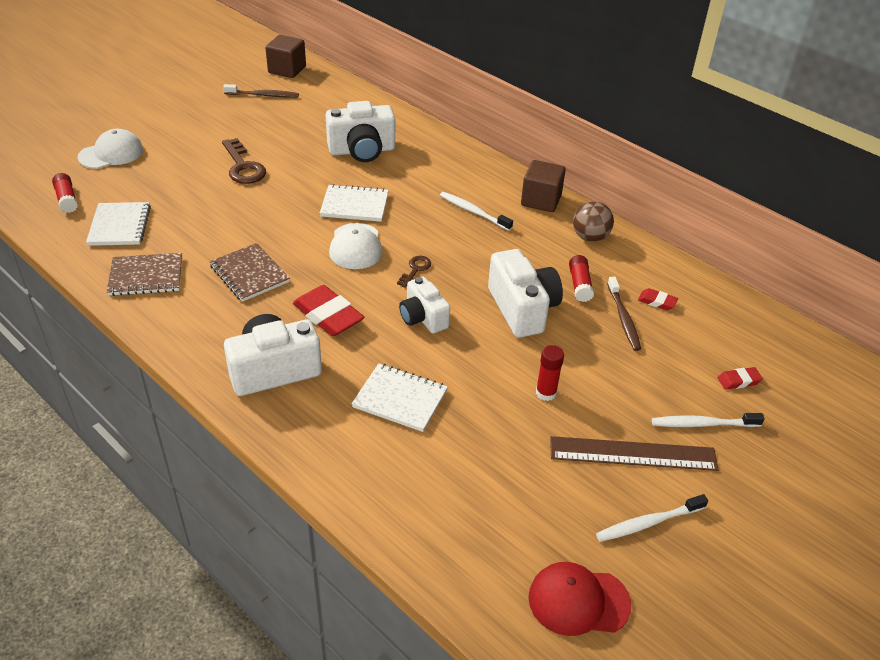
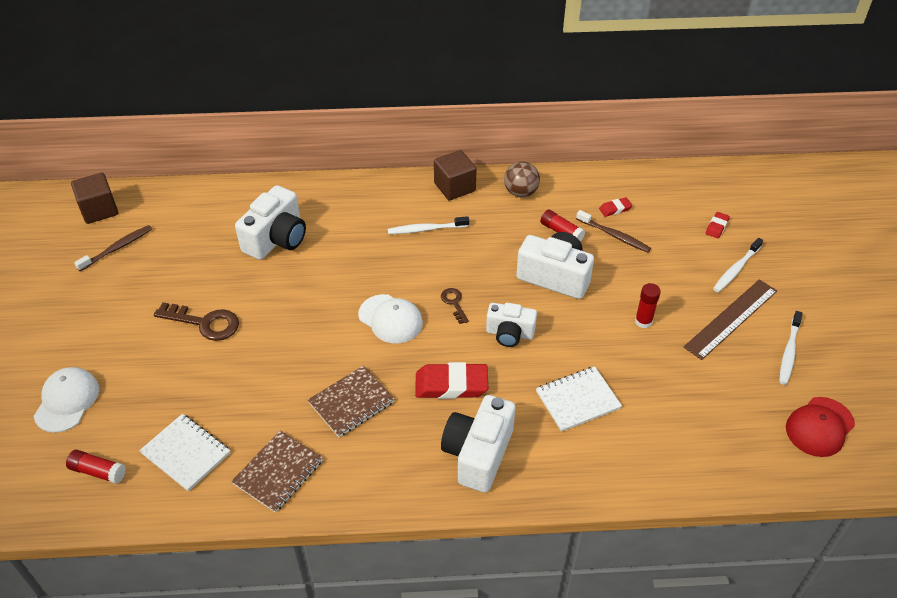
camera: 45 degrees left, 5 degrees up
brown notebook [209,243,290,302] -> brown notebook turned 45 degrees counterclockwise [308,365,395,437]
white notebook [320,184,389,222] -> none

